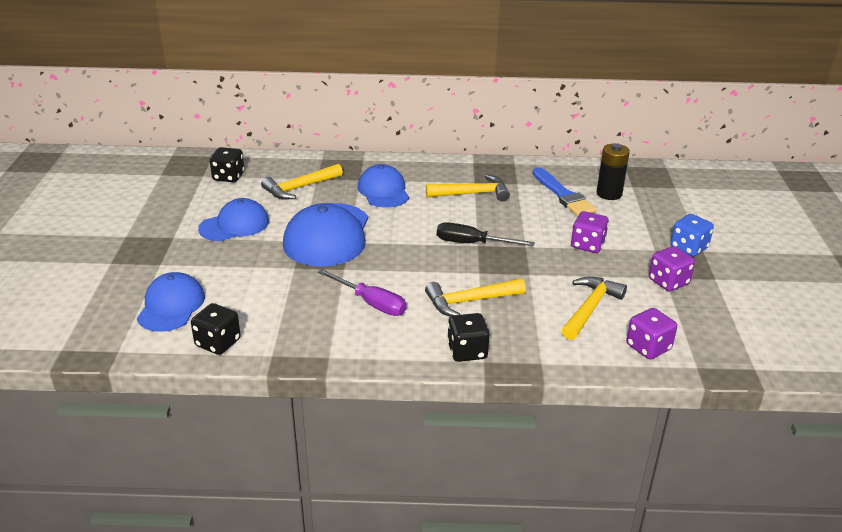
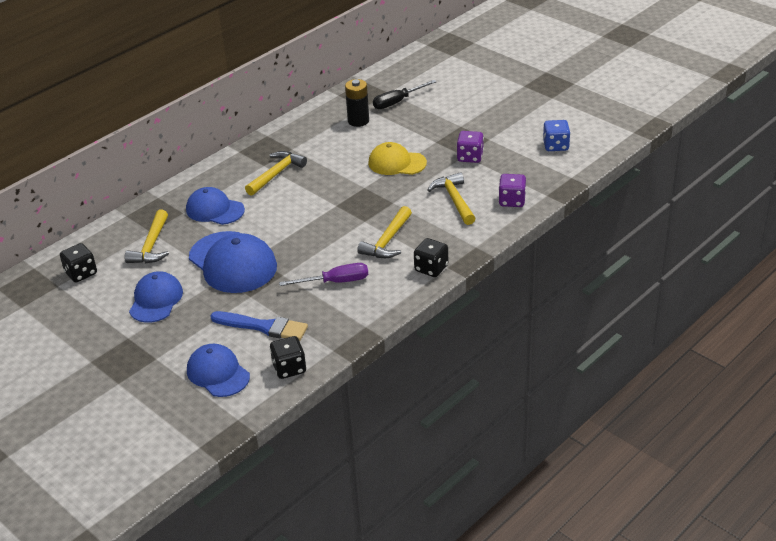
camera: 45 degrees left, 5 degrees up
black screwdriver [437,222,535,246] -> black screwdriver moved to [373,80,437,109]
blue brush [532,167,596,216] -> blue brush moved to [211,311,308,341]
purple dice [571,211,609,253] -> yellow cap [368,142,427,175]
blue dice [670,214,714,257] -> blue dice moved to [543,120,570,151]

